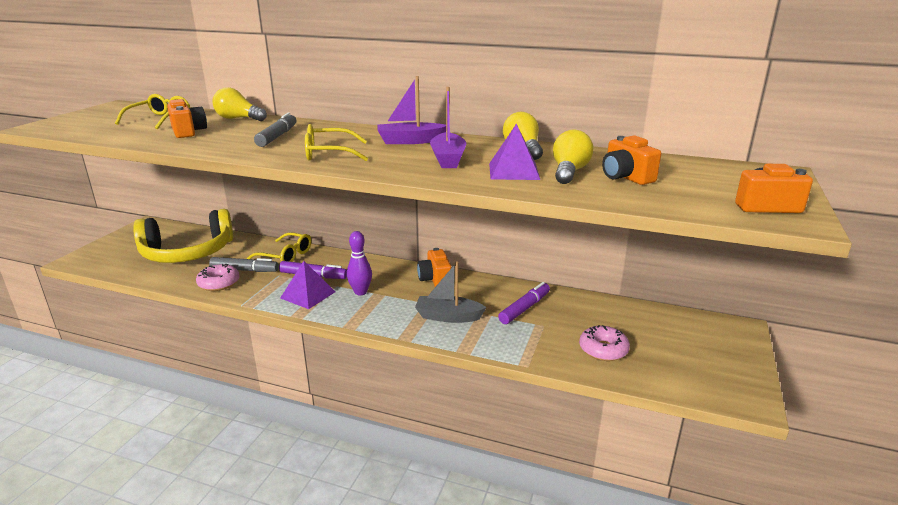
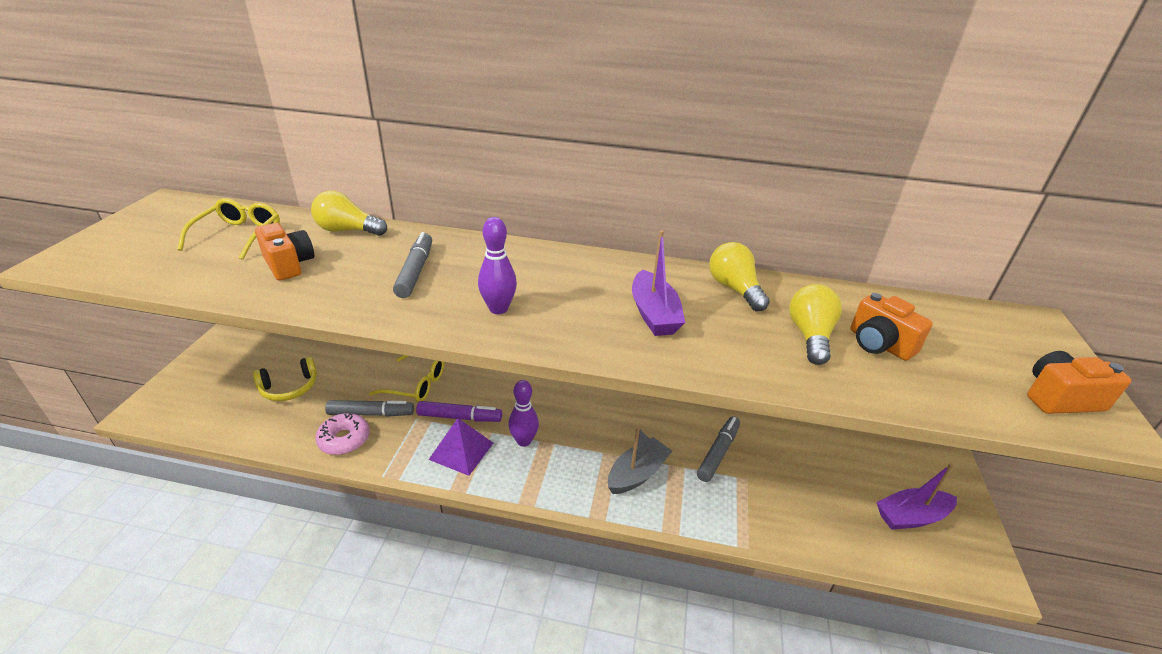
camera: 10 degrees left, 10 degrees up
yellow headphones [133,209,233,263] -> yellow headphones [253,357,317,401], size x0.50
yellow glasses [305,124,368,161] -> purple bowling pin [478,217,517,314]
purple boat [377,76,446,144] -> purple boat moved to [877,463,957,530]
grey boat [415,261,487,323] -> grey boat turned 135 degrees clockwise [608,427,672,494]
orange camera [417,248,452,287] -> none
purple pyramid [489,123,540,180] -> none
purple marker [498,282,550,324] -> grey marker [697,416,740,482]
pink donut [579,325,630,361] -> none

